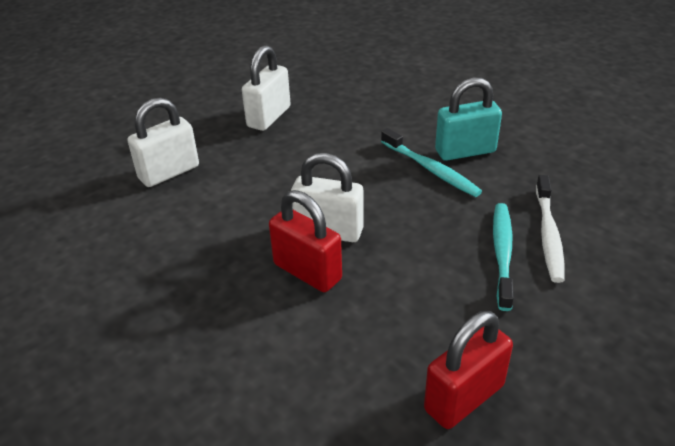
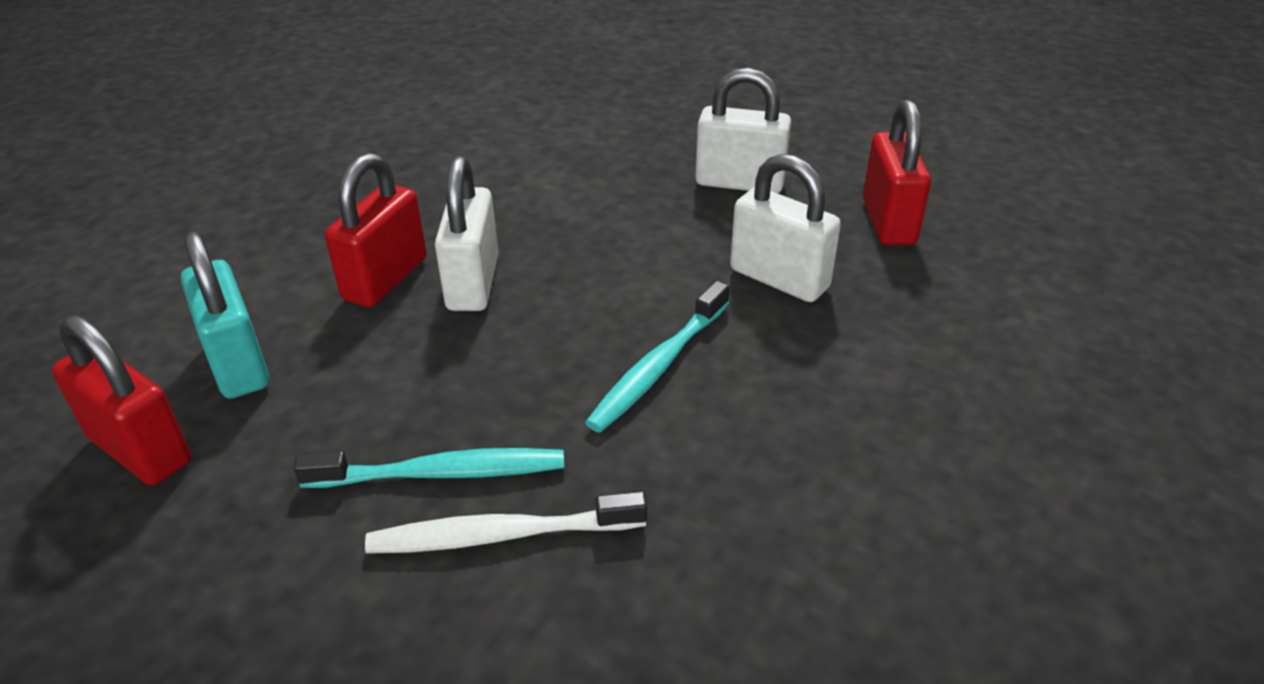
camera: 75 degrees right, 0 degrees up
white padlock [127,97,199,187] -> white padlock moved to [730,154,841,302]
turquoise padlock [435,77,502,161] -> turquoise padlock moved to [181,231,269,399]
none -> red padlock [863,100,931,245]

